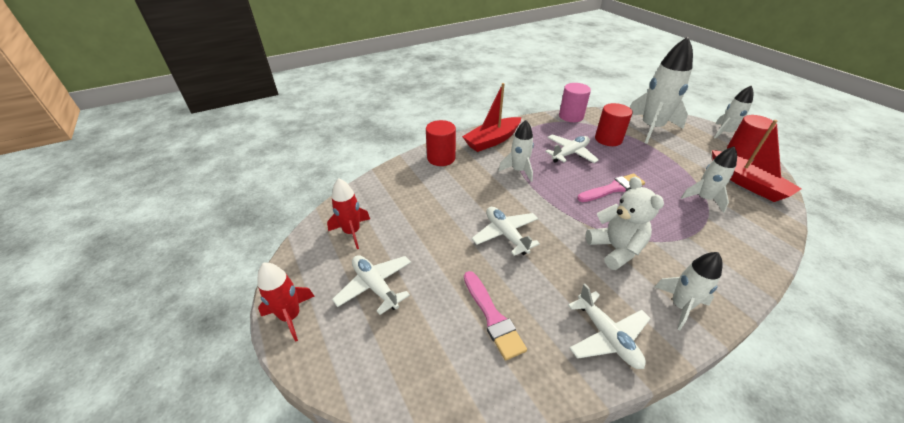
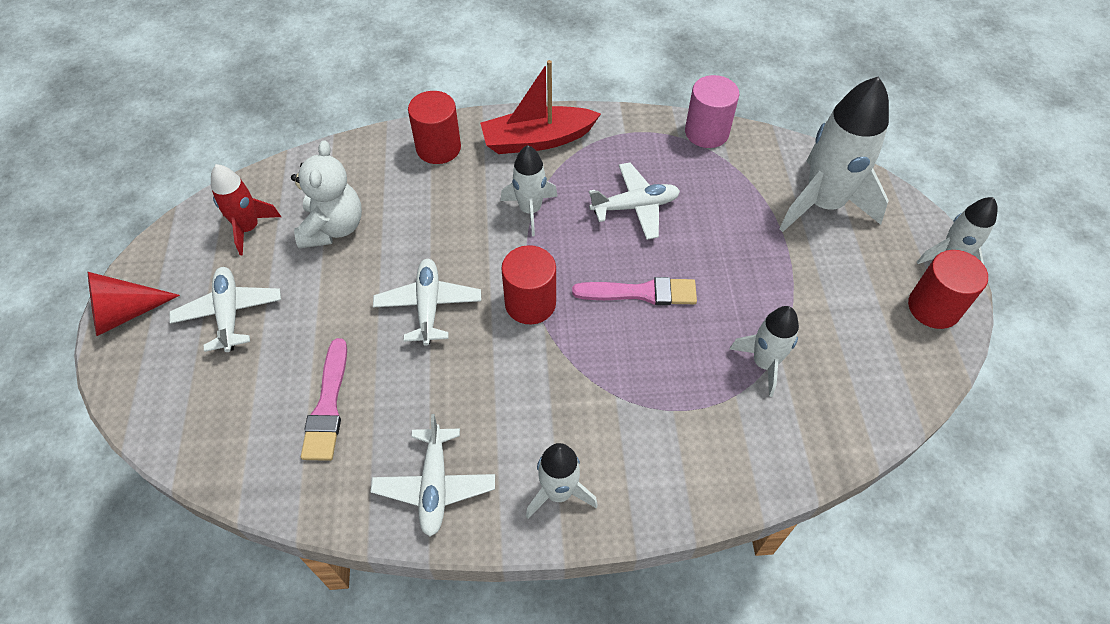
camera: 25 degrees right, 15 degrees up
red rocket [258,263,314,342] -> red cone [88,272,180,336]
white teddy bear [586,177,664,270] -> white teddy bear moved to [291,140,362,249]
red cylinder [595,103,633,146] -> red cylinder moved to [501,245,556,324]
red boat [712,120,802,202] -> none

